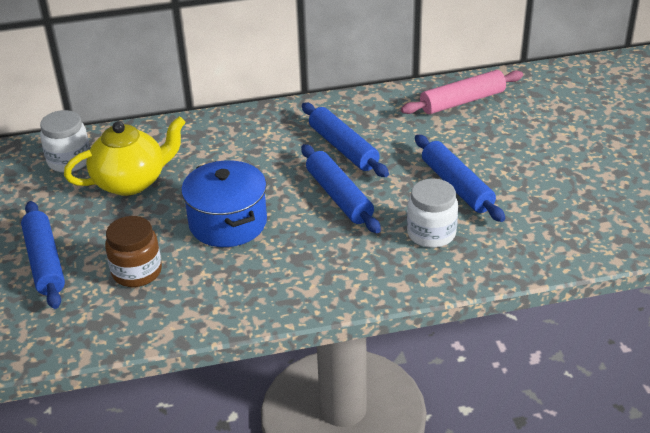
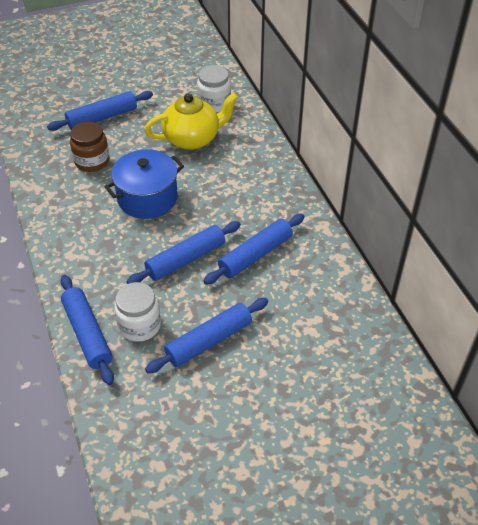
camera: 80 degrees right, 10 degrees up
yellow teapot [64,116,186,196] -> yellow teapot turned 75 degrees counterclockwise [144,93,238,150]
pink rolling pin [401,70,523,114] -> none
none -> blue rolling pin [60,275,114,385]

